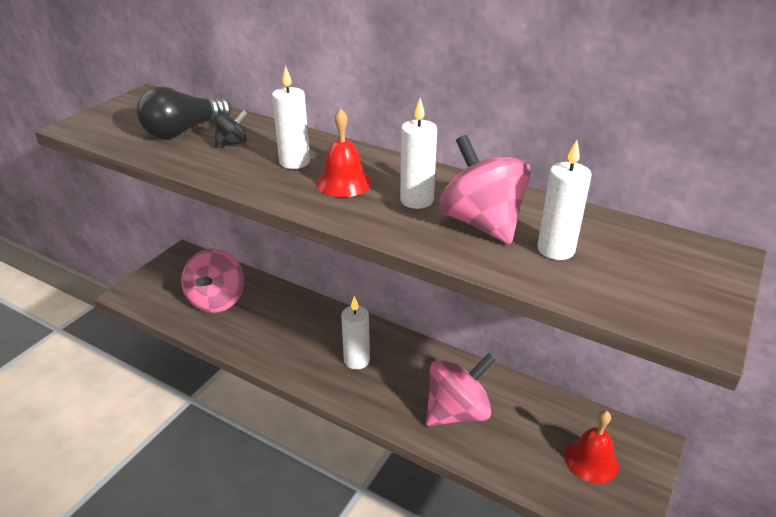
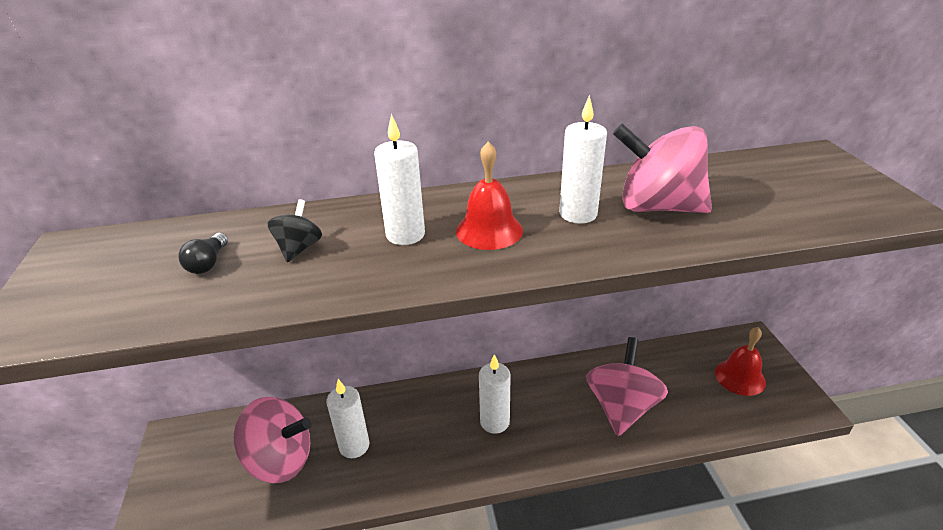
camera: 40 degrees left, 0 degrees up
black light bulb [137,87,232,139] -> black light bulb [178,233,228,274], size x0.47
pink spinning top [181,249,244,313] -> pink spinning top turned 45 degrees counterclockwise [234,397,311,483]
white candle [537,140,592,260] -> white candle moved to [326,379,369,458]

